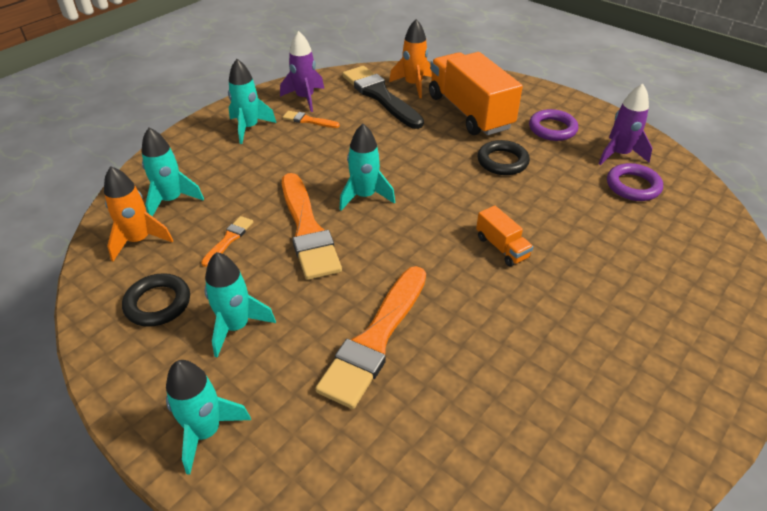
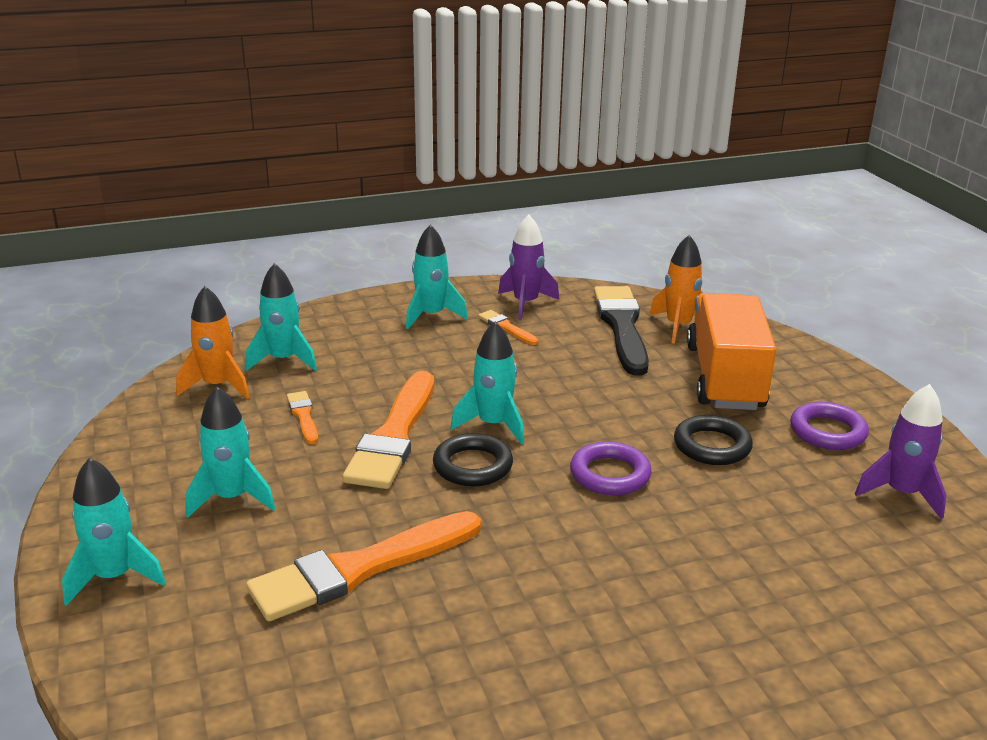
camera: 30 degrees right, 15 degrees down
black ring [122,273,190,327] -> black ring moved to [433,433,513,487]
orange brush [201,216,253,267] -> orange brush turned 75 degrees counterclockwise [287,391,318,444]
orange truck [476,205,533,267] -> none
purple ring [607,163,663,201] -> purple ring moved to [570,441,652,495]

